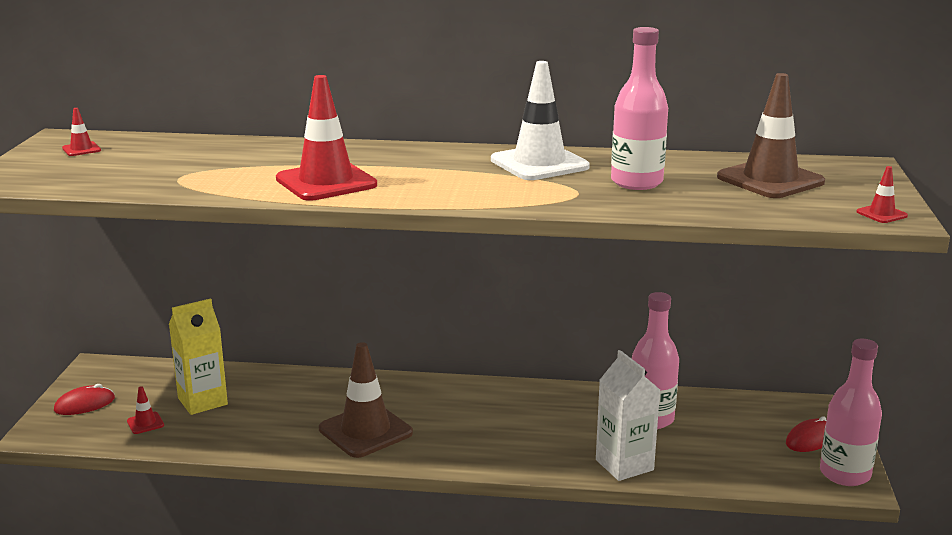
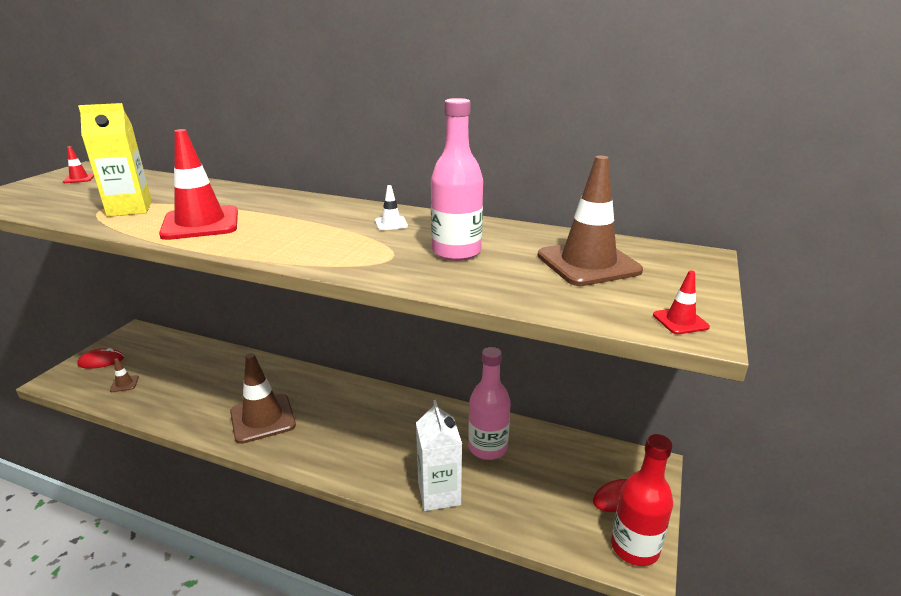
camera: 15 degrees right, 5 degrees up
red traffic cone [127,386,164,434] -> brown traffic cone [110,358,139,392]
yellow carton [169,298,228,415] -> yellow carton moved to [78,103,152,217]
white traffic cone [491,61,590,180] -> white traffic cone [375,185,408,230], size x0.43
pink bottle [820,339,882,486] -> red bottle [611,434,673,566]

